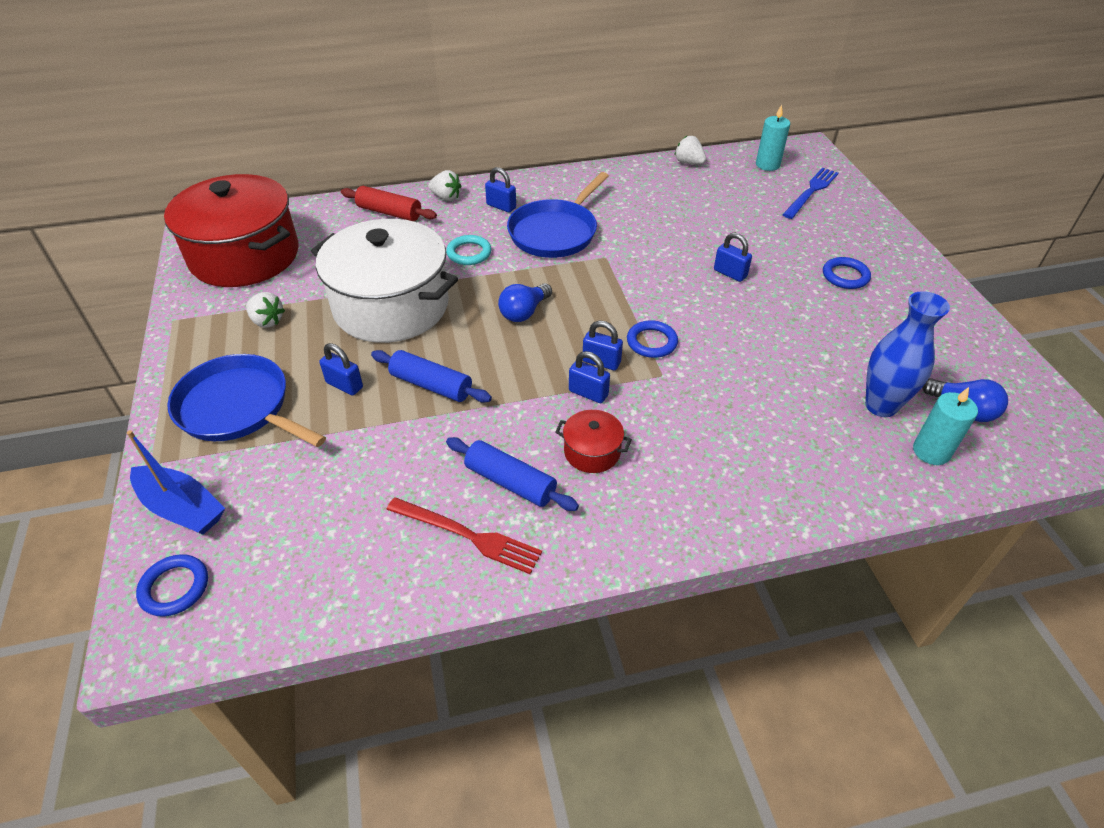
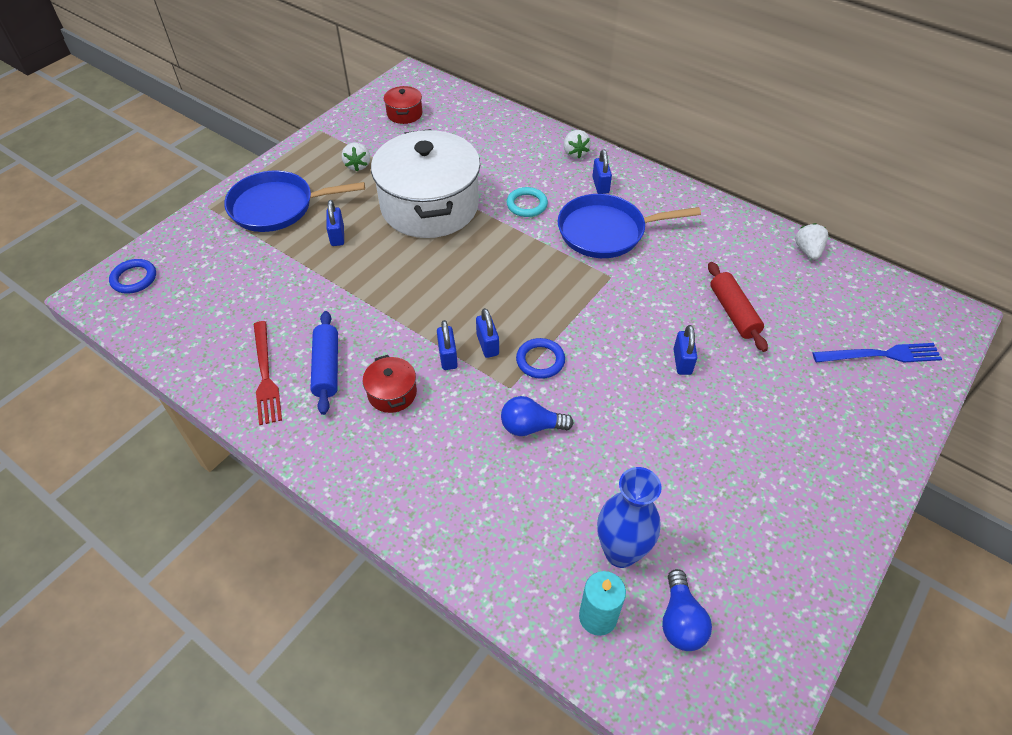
camera: 50 degrees right, 5 degrees up
blue boat [127,430,225,535] -> none
red pot [164,174,298,287] -> red pot [384,86,422,124], size x0.41
blue pan [167,354,326,447] -> blue pan turned 90 degrees counterclockwise [224,170,365,232]
red rolling pin [341,186,437,221] -> red rolling pin moved to [708,262,768,352]
blue rolling pin [371,350,492,403] -> none
blue light bulb [498,283,552,322] -> blue light bulb moved to [501,396,574,436]
turquoise candle [756,105,790,171] -> none
blue ring [823,257,871,289] -> none

